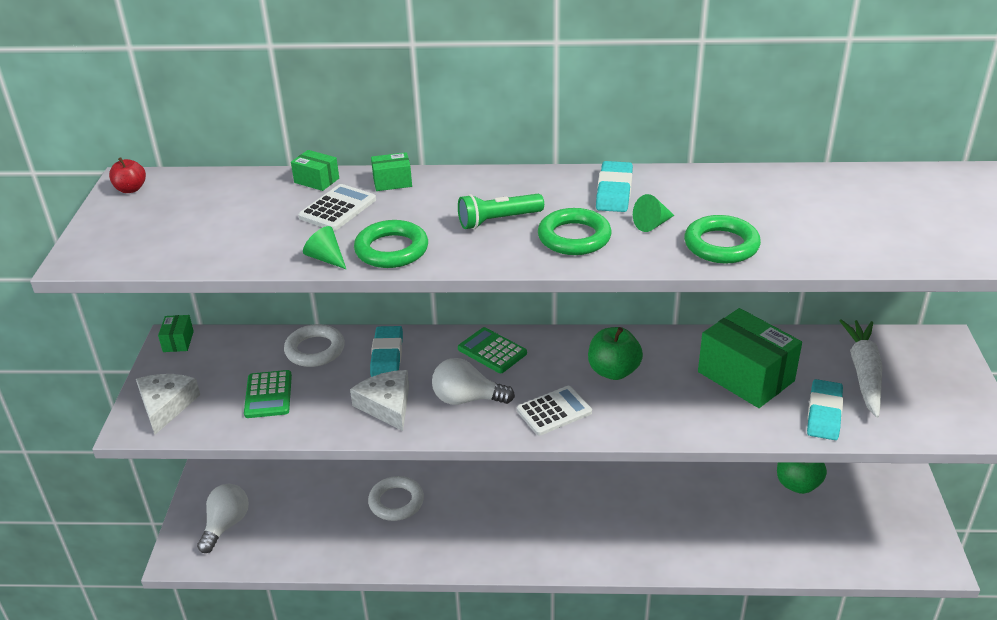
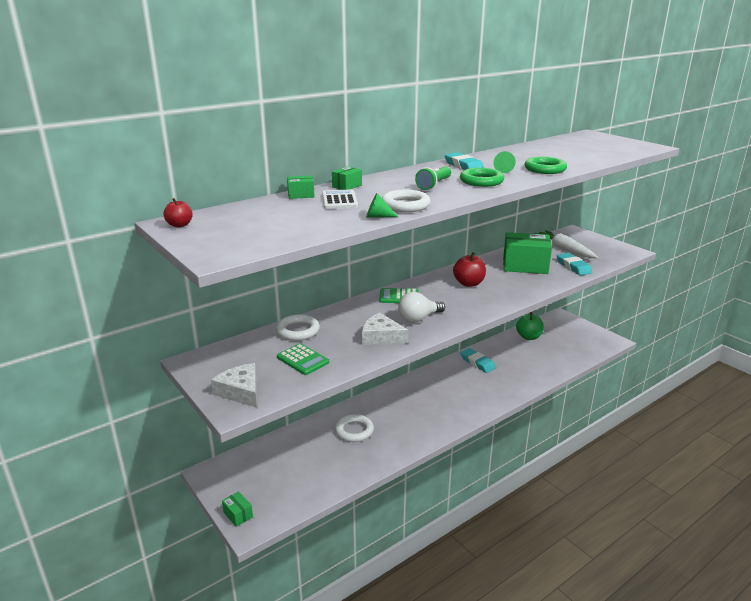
camera: 40 degrees left, 10 degrees down
green box [158,315,194,352] -> green box moved to [222,491,253,527]
white light bulb [197,484,249,553] -> none
green ring [354,220,428,268] -> white ring [382,190,430,212]
turquoise eraser [370,326,403,377] -> turquoise eraser moved to [460,348,496,373]
white calculator [517,386,592,436] -> none
green apple [588,327,643,380] -> red apple [453,252,486,287]

